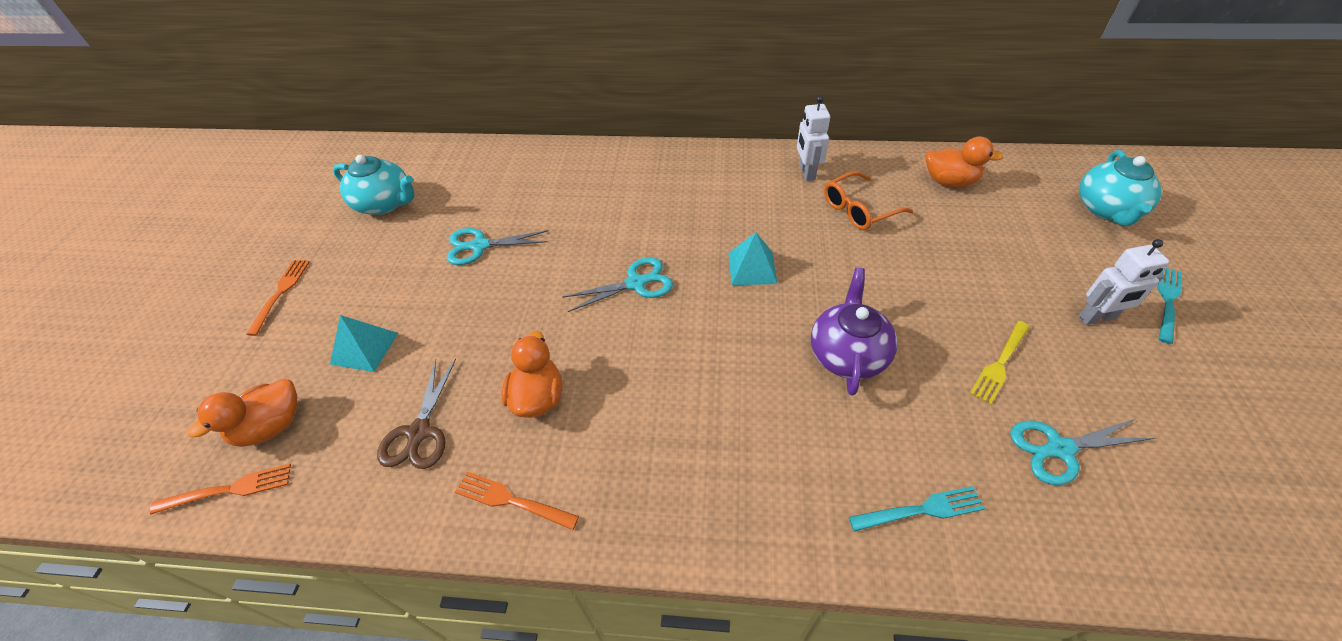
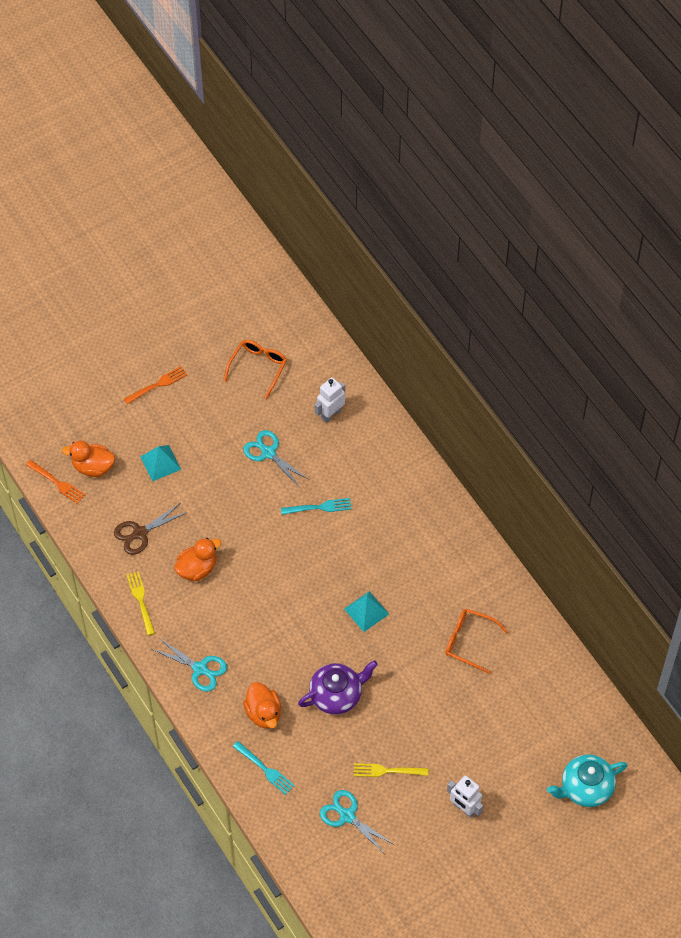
camera: 50 degrees right, 10 degrees up
turquoise teapot [333,155,414,215] -> orange glasses [224,340,287,399]
orange fork [455,472,579,530] -> yellow fork [127,571,155,636]
turquoise scissors [562,257,673,312] -> turquoise scissors moved to [152,638,227,692]
white robot [797,96,830,181] -> white robot moved to [315,377,345,423]
orange duck [926,137,1003,187] -> orange duck moved to [243,682,281,729]
turquoise fork [1157,268,1182,344] -> turquoise fork moved to [281,498,352,515]

